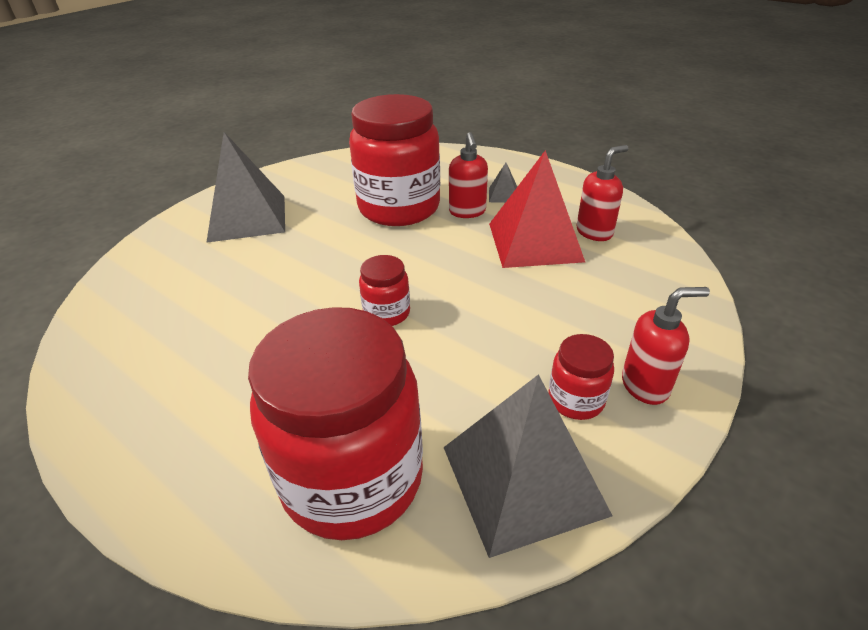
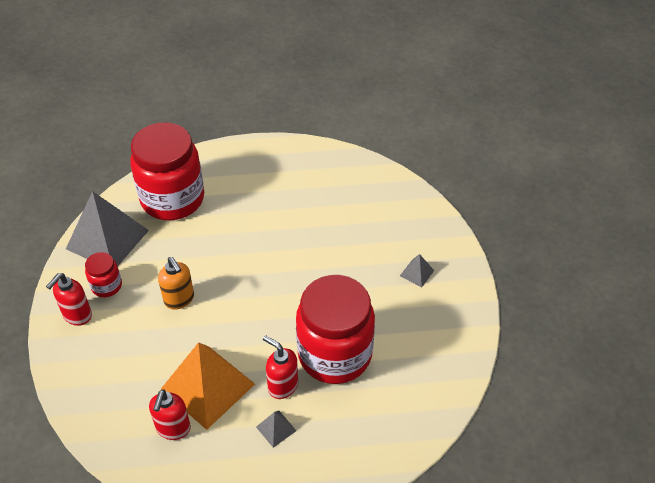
camera: 135 degrees right, 10 degrees up
grey pyramid [206,132,285,243] -> grey pyramid [400,254,434,287], size x0.42
red jar [359,255,410,326] -> none
red pyramid [489,150,585,268] -> orange pyramid [160,342,255,430]
none -> orange soap dispenser [158,257,194,310]

